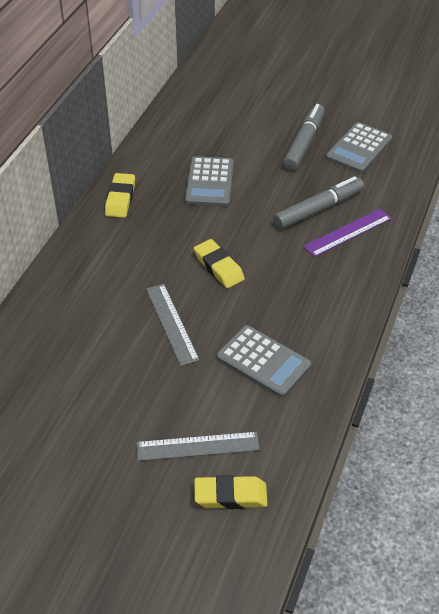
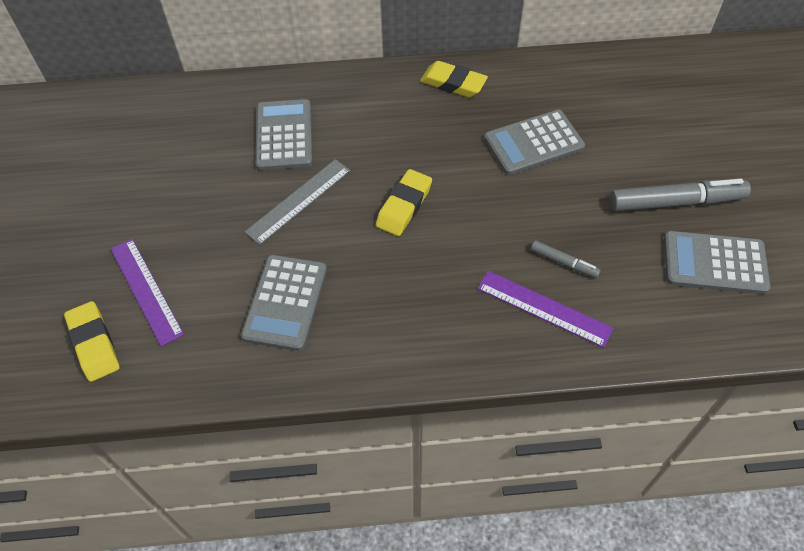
camera: 65 degrees right, 10 degrees up
yellow eraser [105,173,135,218] -> yellow eraser turned 45 degrees clockwise [420,61,488,97]
grey ruler [136,432,260,461] -> purple ruler [111,239,184,347]
grey marker [273,176,364,229] -> grey marker [531,241,601,278], size x0.50
none -> grey calculator [255,99,312,171]

